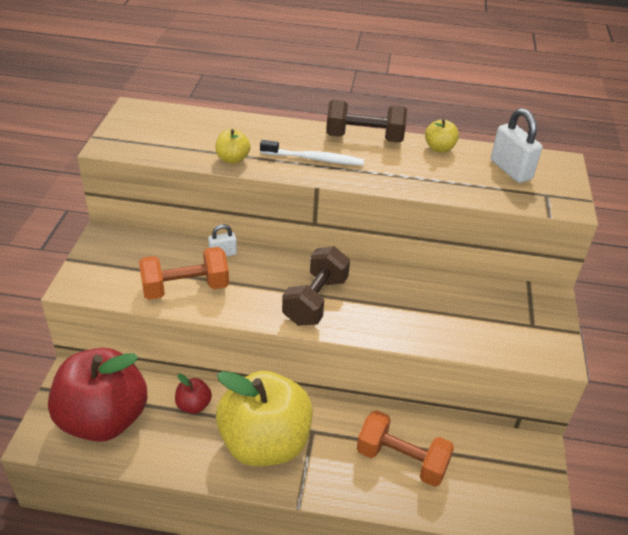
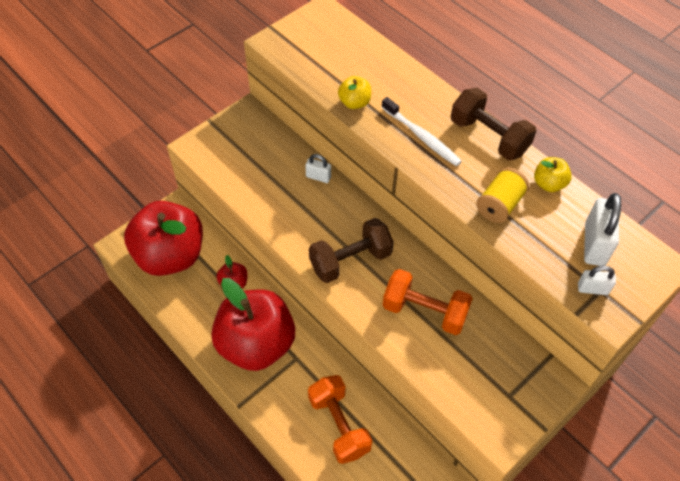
camera: 40 degrees right, 15 degrees up
orange dumbbell [139,247,229,300] -> orange dumbbell moved to [383,269,473,335]
yellow apple [216,371,312,466] -> red apple [211,278,295,371]
none -> yellow spool [476,167,529,223]
none -> white padlock [578,266,616,295]

